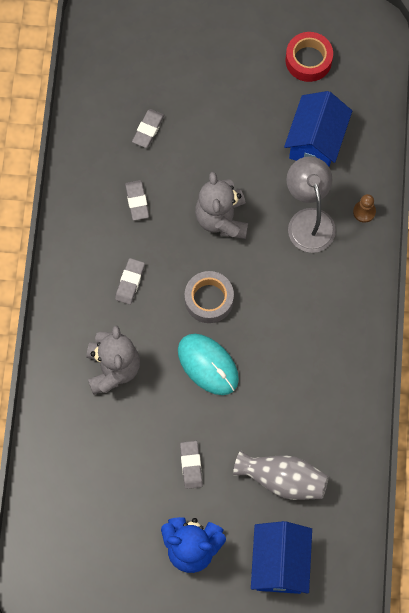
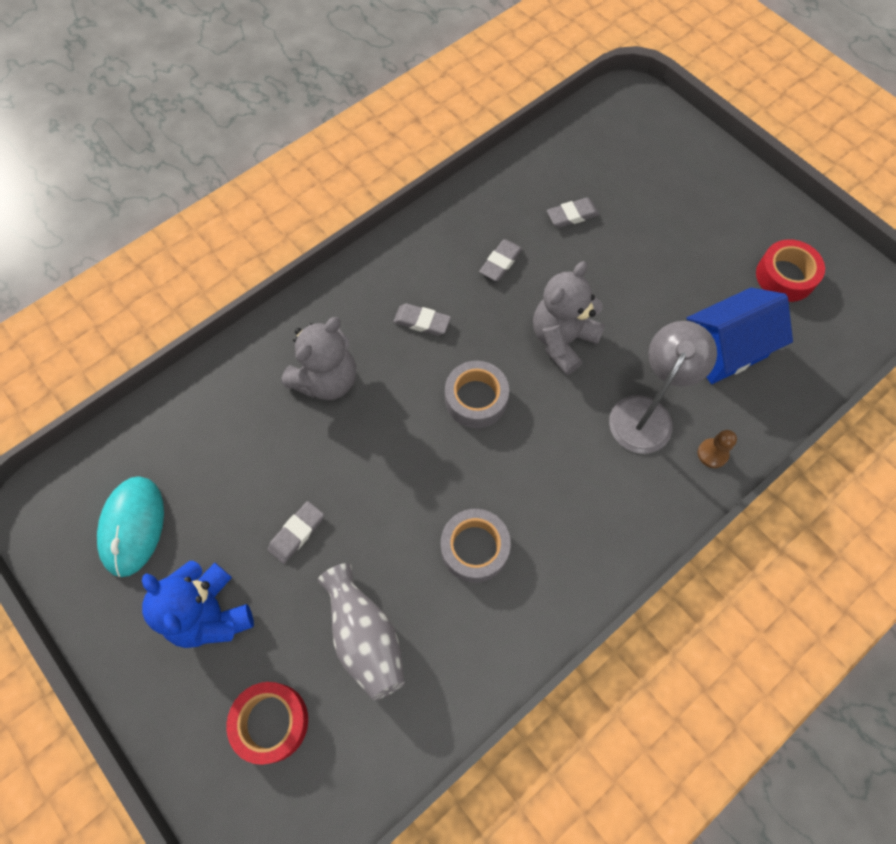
camera: 45 degrees right, 5 degrees down
grey eraser [115,258,145,305] -> grey eraser turned 45 degrees clockwise [393,303,451,336]
turquoise mouse [178,334,239,395] -> turquoise mouse moved to [97,476,164,577]
blue house [251,521,312,594] -> red tape [226,682,308,765]
none -> grey tape [441,509,511,583]

